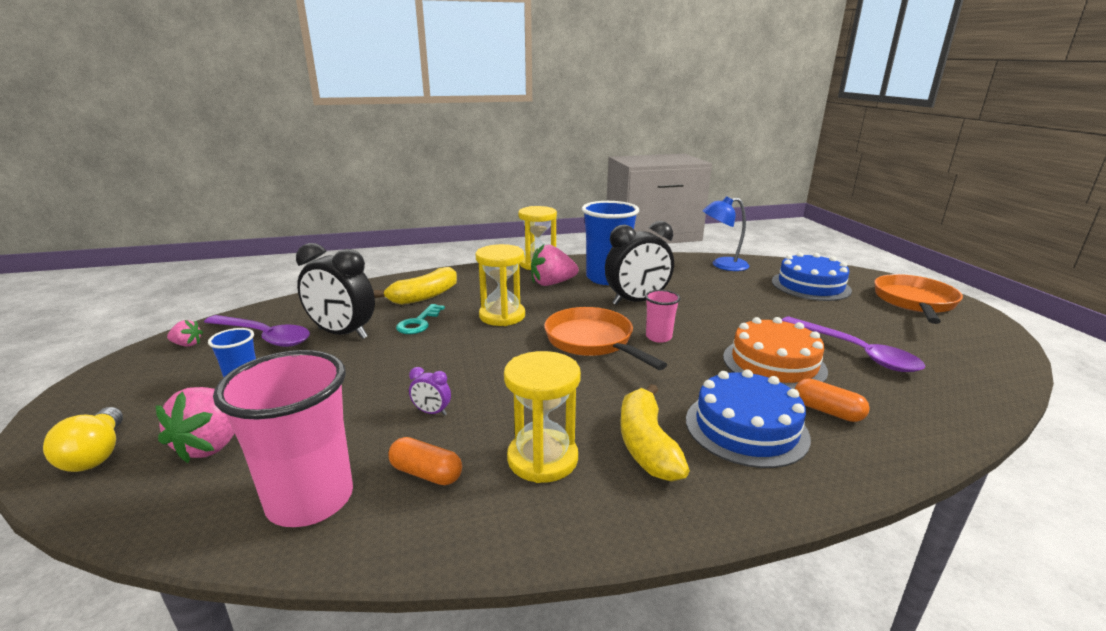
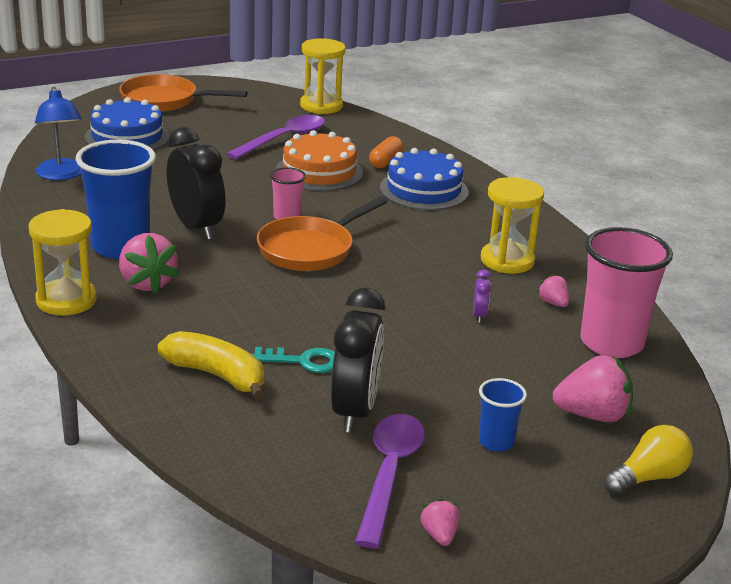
camera: 105 degrees left, 5 degrees up
orange capsule [388,437,462,485] -> pink strawberry [537,274,569,307]
yellow hourglass [476,244,525,326] -> yellow hourglass moved to [300,38,346,114]
yellow banana [620,384,690,482] -> none

